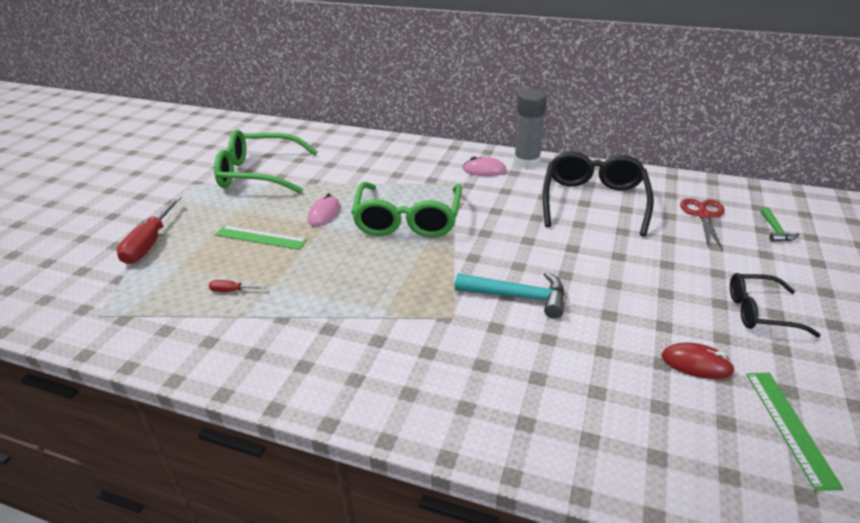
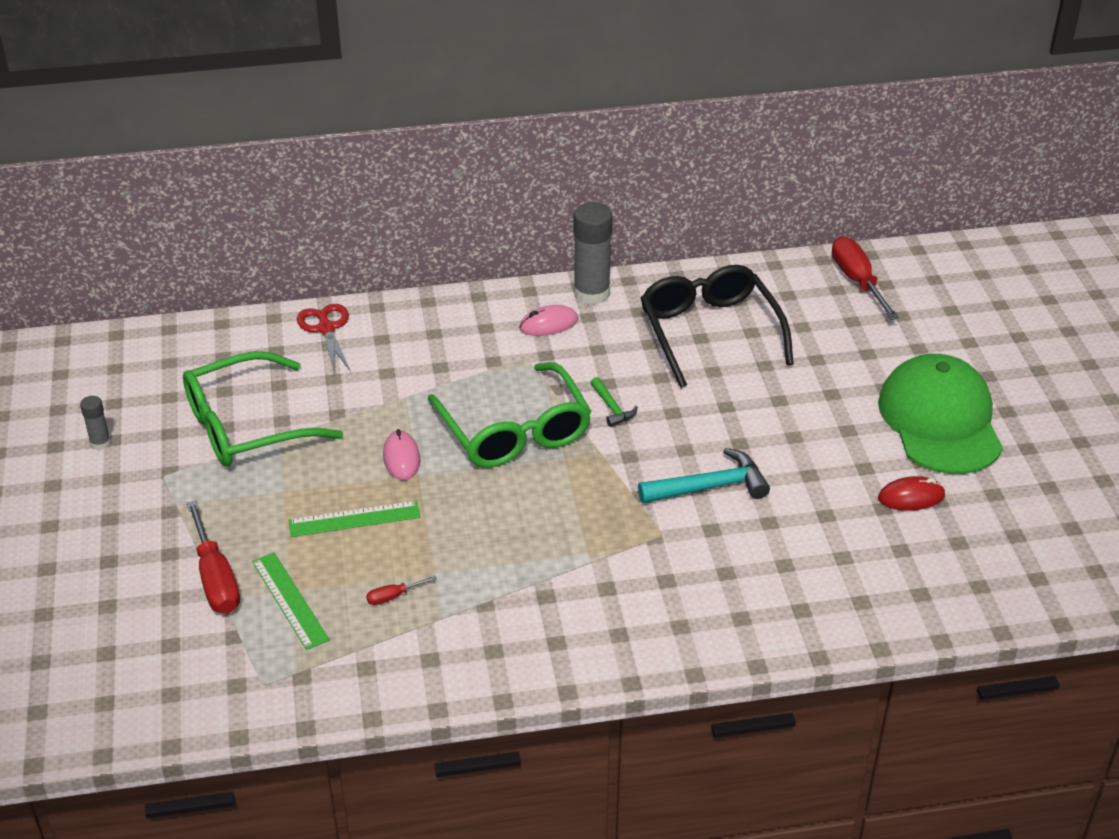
camera: 30 degrees left, 5 degrees up
red scissors [680,198,724,249] -> red scissors moved to [297,304,351,374]
black glasses [730,273,821,337] -> green cap [878,354,1003,474]
green ruler [746,373,844,491] -> green ruler moved to [252,552,330,650]
green hammer [761,207,800,242] -> green hammer moved to [590,377,638,427]
none -> grey glue stick [80,396,111,450]
none -> red screwdriver [832,237,899,320]

